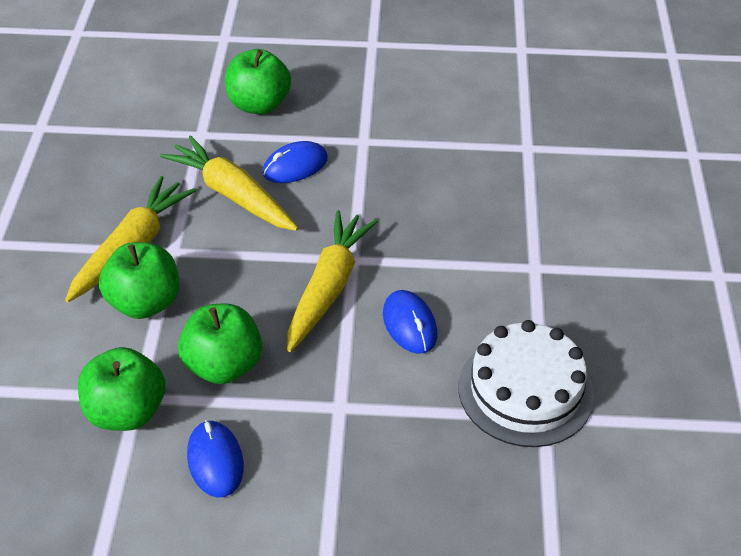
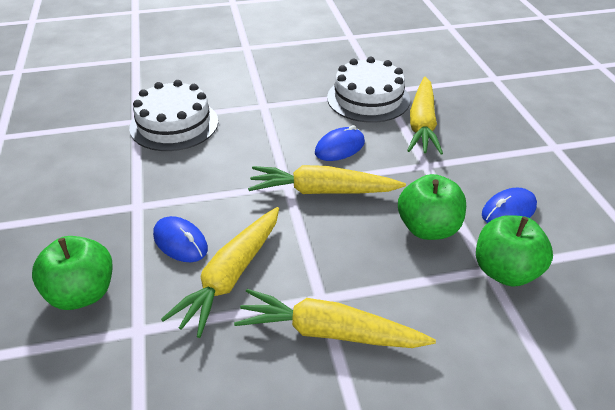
camera: 105 degrees left, 5 degrees down
green apple [99,242,180,319] -> none
none -> white cake [129,80,218,151]
none -> yellow carrot [407,77,443,155]

